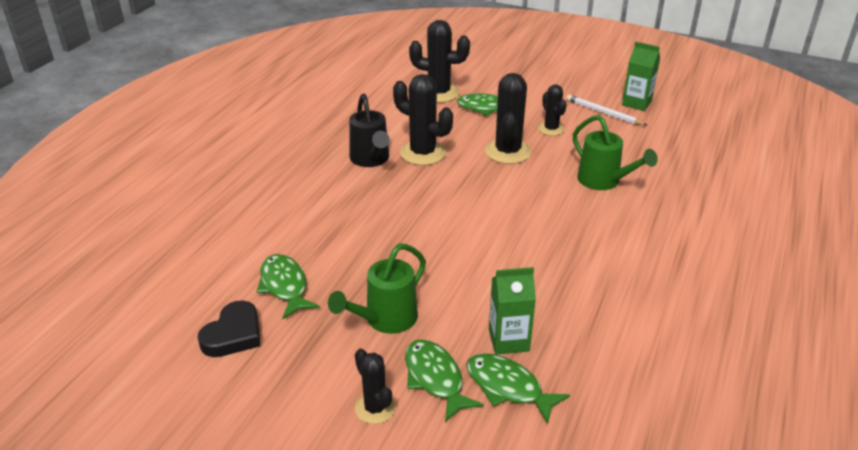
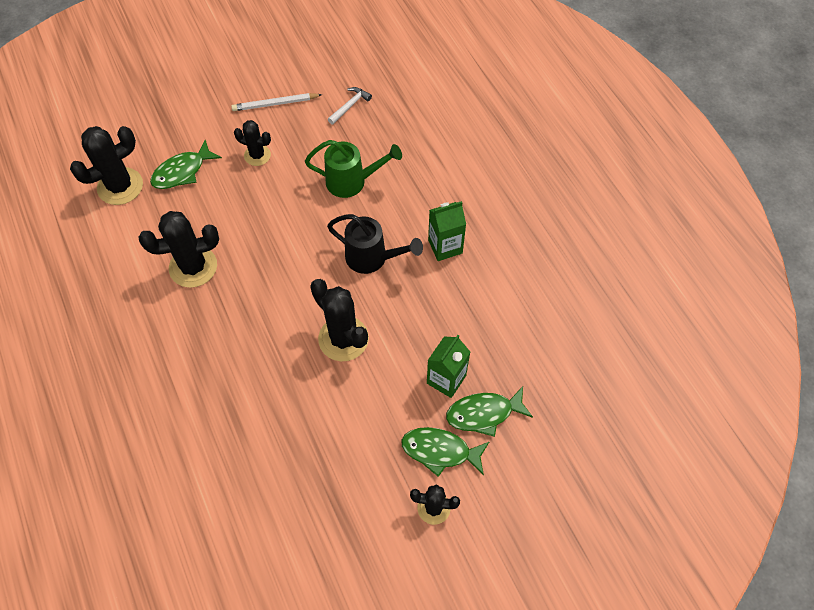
camera: 50 degrees left, 25 degrees up
black heart [198,301,260,357] -> none
green fish [256,254,320,319] -> none
green watering can [328,244,426,334] -> none
black watering can [349,93,390,167] -> black watering can moved to [327,214,423,274]
black cactus [485,73,531,164] -> black cactus moved to [310,279,369,361]
green carton [622,42,660,111] -> green carton moved to [428,201,466,261]
none -> white hammer [328,87,372,125]

